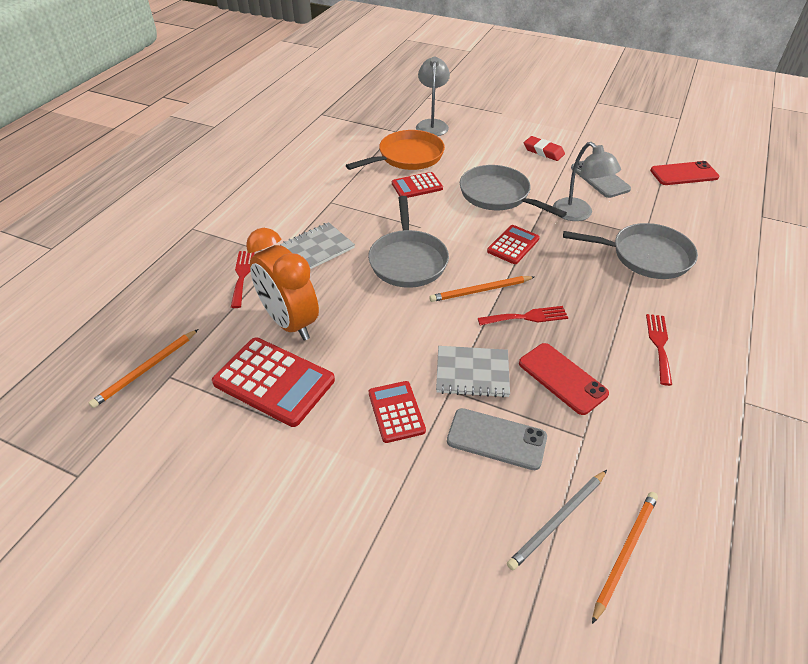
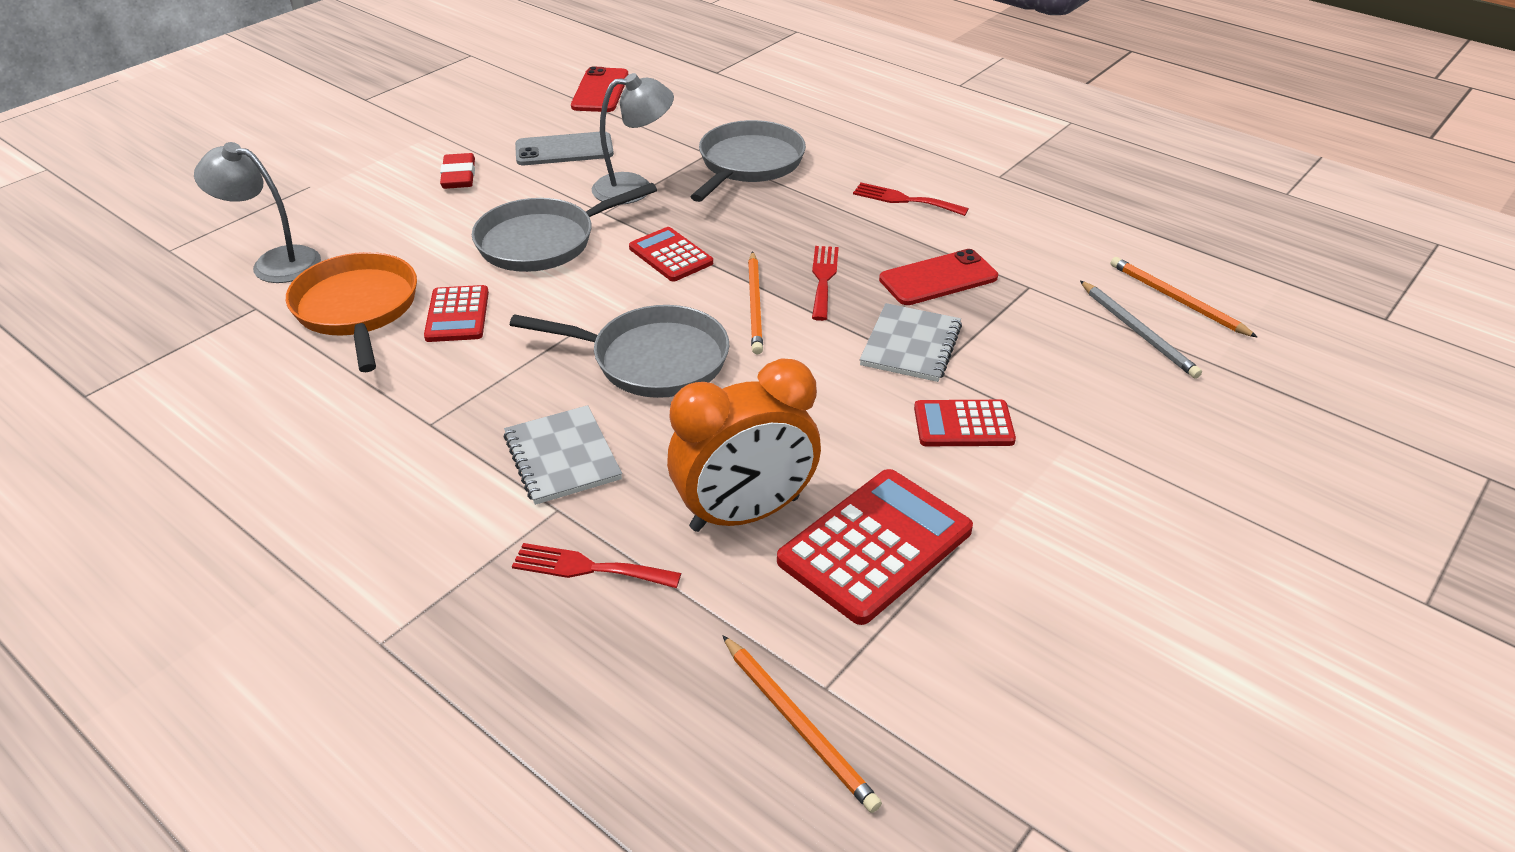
camera: 75 degrees left, 5 degrees down
grey phone [447,408,547,470] -> none
red eraser [524,136,565,161] -> red eraser turned 60 degrees counterclockwise [440,153,475,189]

